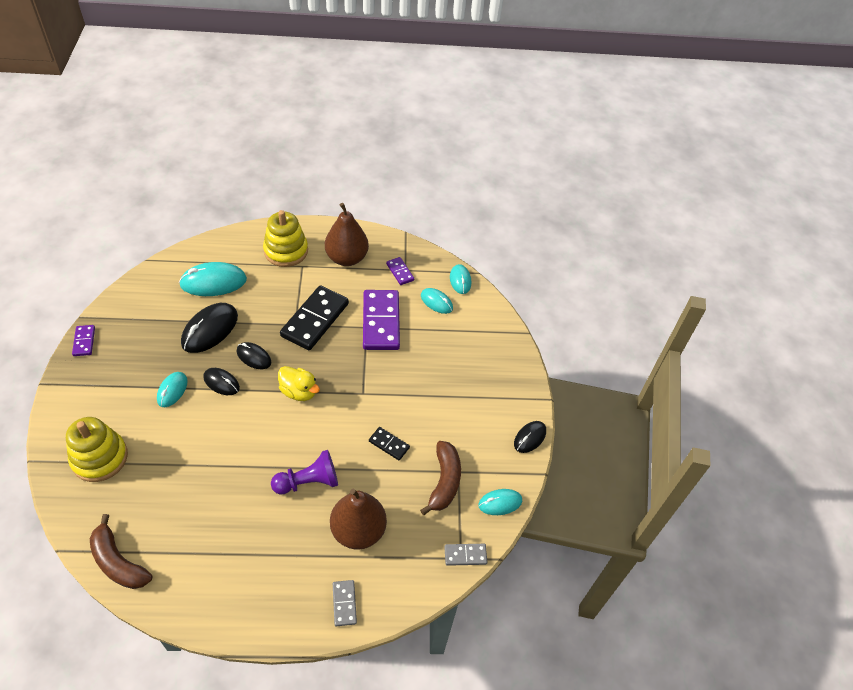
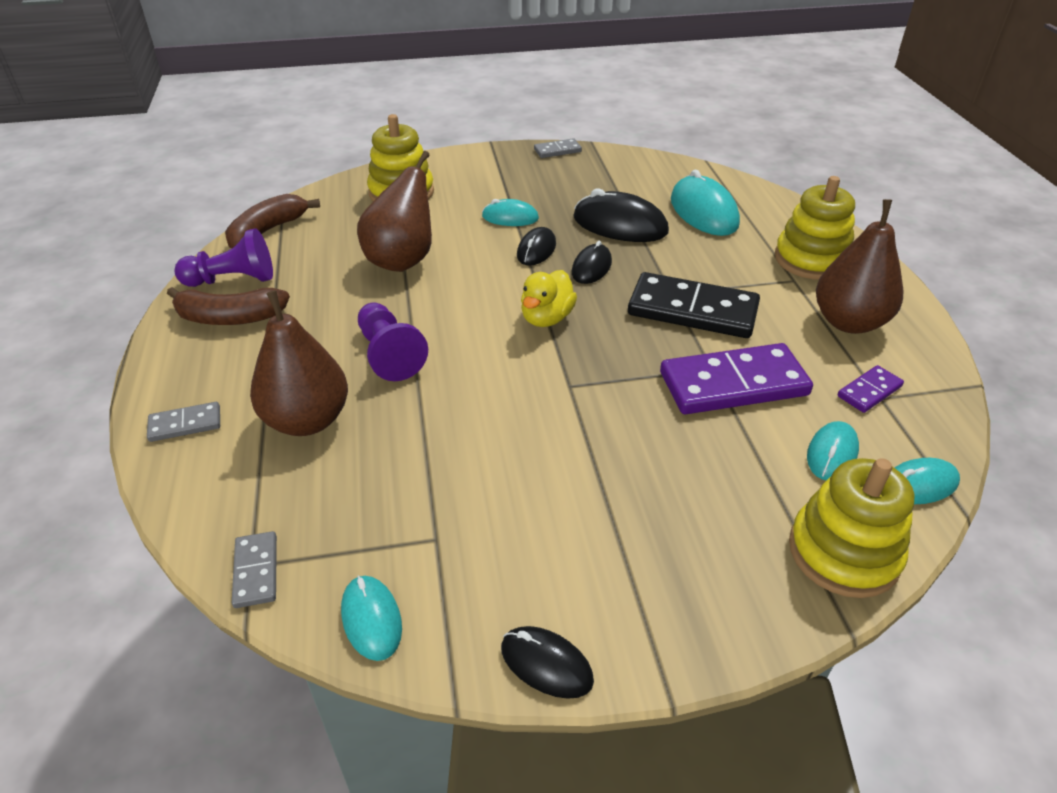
camera: 85 degrees right, 10 degrees down
purple domino [72,325,95,356] -> grey domino [534,138,582,158]
black domino [369,427,410,461] -> none
brown banana [420,441,461,515] -> brown banana moved to [167,287,290,325]
none -> purple pawn [175,228,273,287]
none -> brown pear [357,151,432,272]
none -> yellow stacking toy [789,458,914,598]

